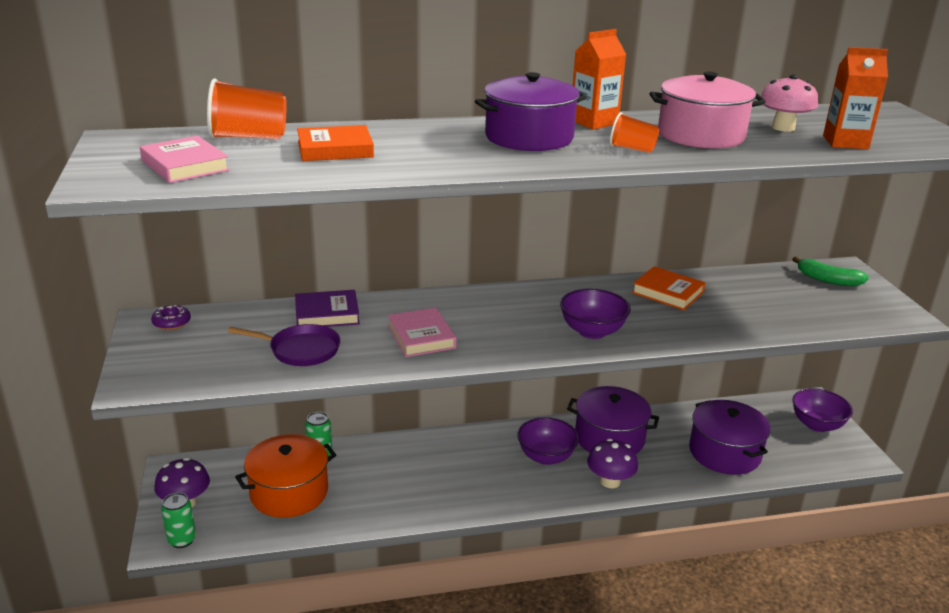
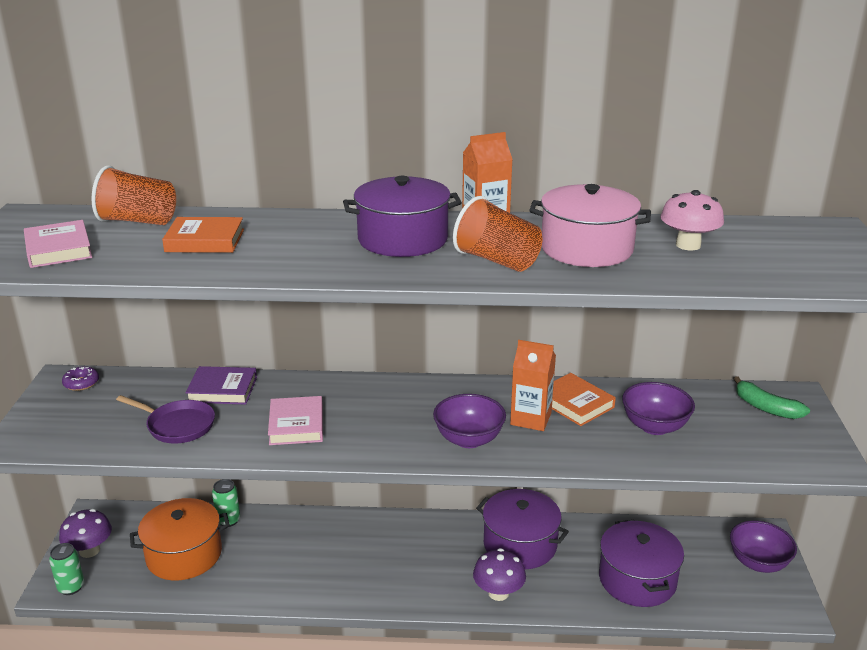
camera: 15 degrees right, 0 degrees up
purple bowl [517,417,579,465] -> purple bowl moved to [622,382,695,435]
orange cup [610,112,659,153] -> orange cup [453,196,542,272], size x1.69
orange carton [823,47,888,149] -> orange carton moved to [510,340,556,431]

